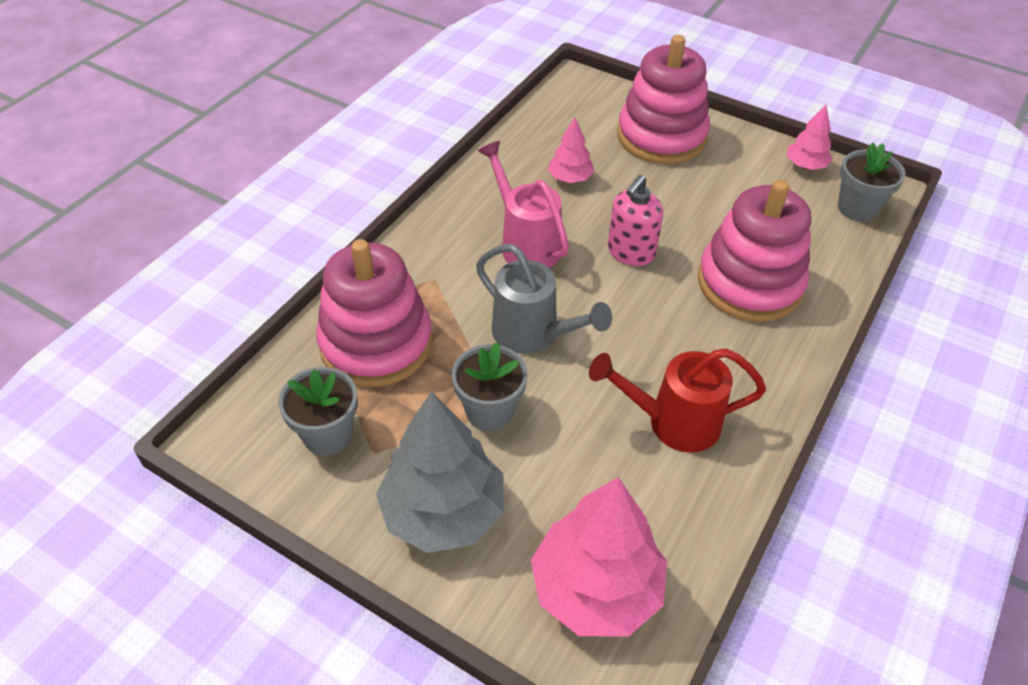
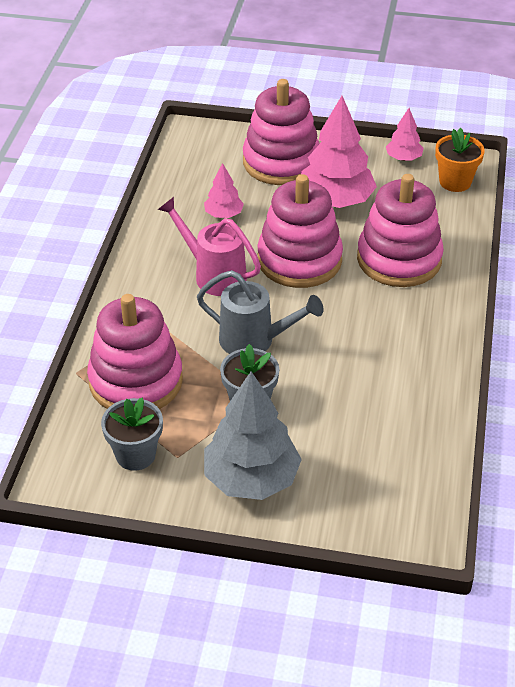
camera: 20 degrees left, 5 degrees down
pink tree [531,477,667,636] -> pink tree moved to [301,96,377,208]
red watering can [589,348,766,453] -> none
pink soap dispenser [608,175,663,266] -> pink stacking toy [258,174,343,288]
grey flower pot [838,142,905,221] -> orange flower pot [435,128,485,192]

